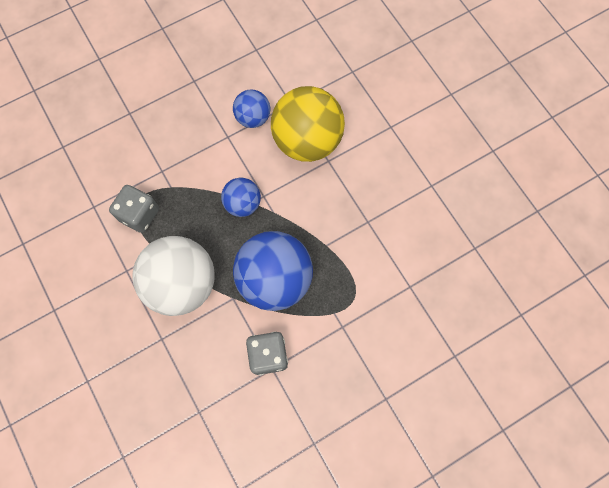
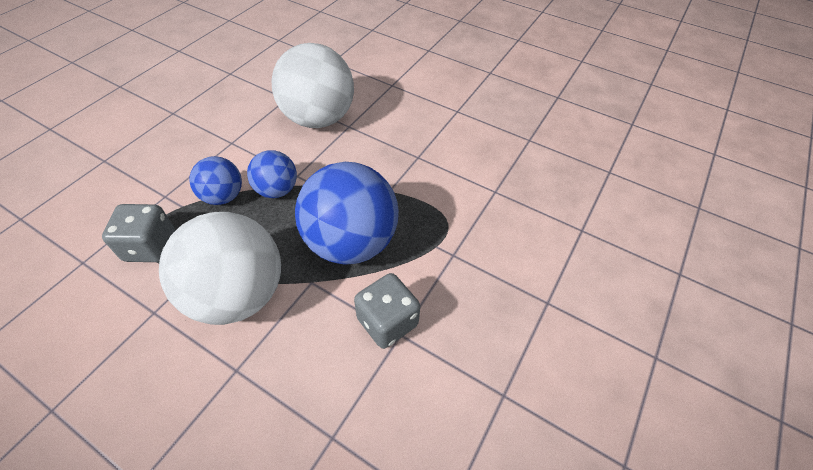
camera: 30 degrees left, 20 degrees down
blue ball [233,89,270,128] -> blue ball moved to [189,156,242,205]
yellow ball [271,86,345,162] -> white ball [272,43,354,128]

